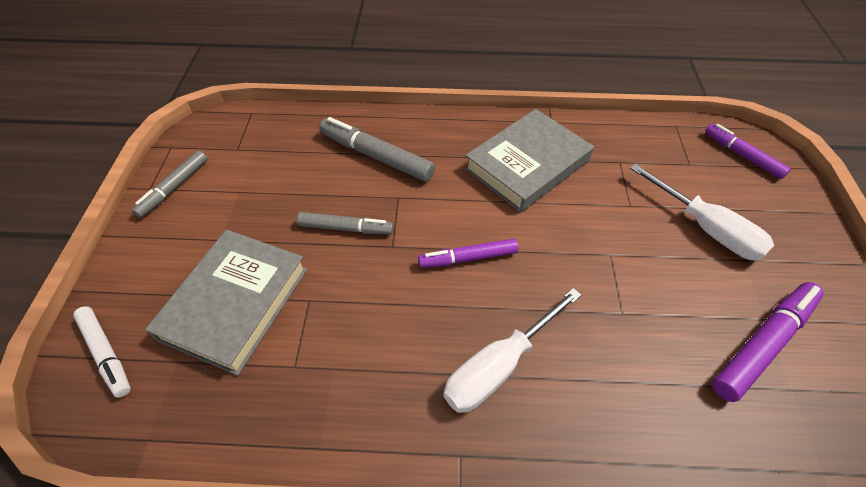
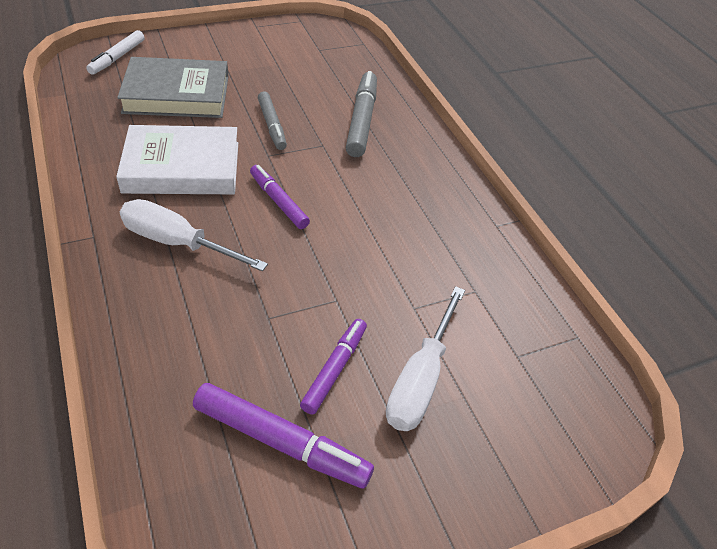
camera: 60 degrees right, 5 degrees down
grey marker [131,150,207,218] -> none
grey book [465,109,594,212] -> none
purple marker [705,124,791,179] -> purple marker moved to [300,319,367,415]
none -> white book [116,125,238,194]

